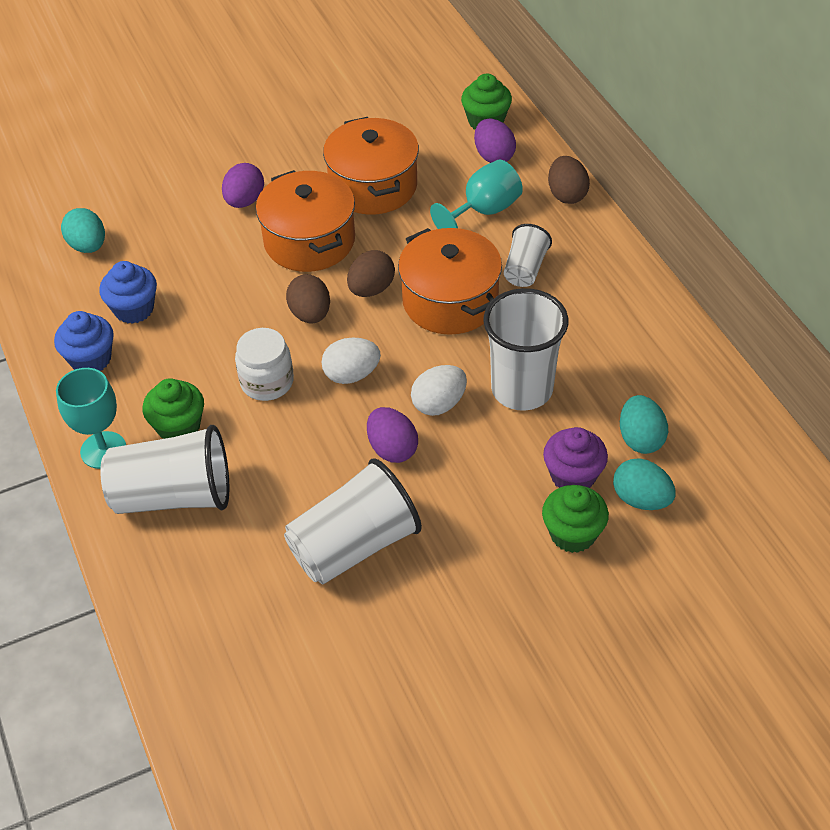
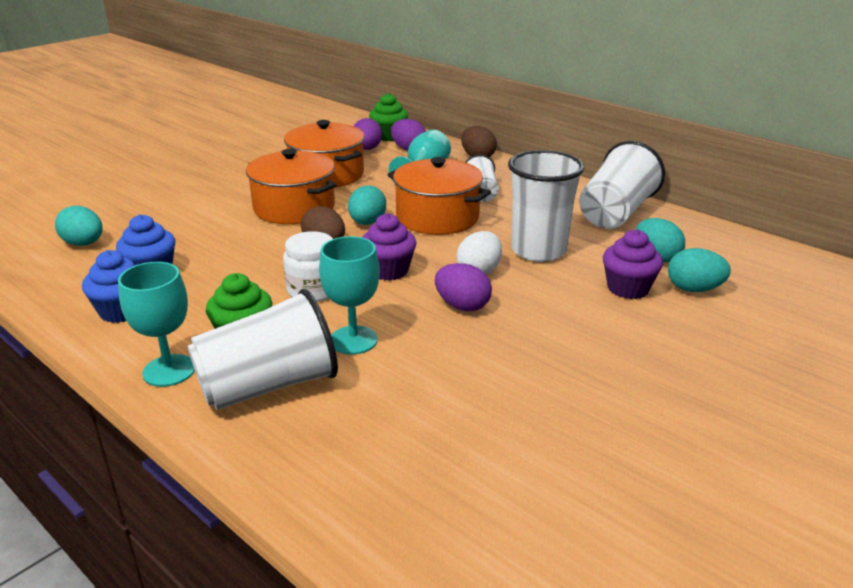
camera: 25 degrees left, 20 degrees down
purple egg [222,163,264,208] -> purple egg moved to [354,118,382,150]
white cup [284,458,422,584] -> white cup moved to [579,141,665,229]
white egg [321,337,381,384] -> purple cupcake [362,213,416,280]
brown egg [347,250,395,297] -> turquoise egg [348,185,386,225]
green cupcake [542,485,609,553] -> none
none -> turquoise goblet [319,236,380,355]

